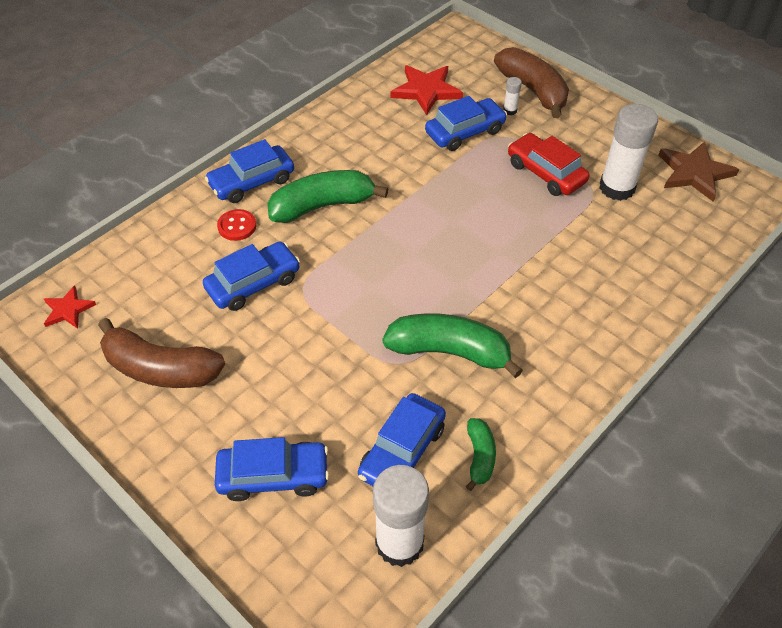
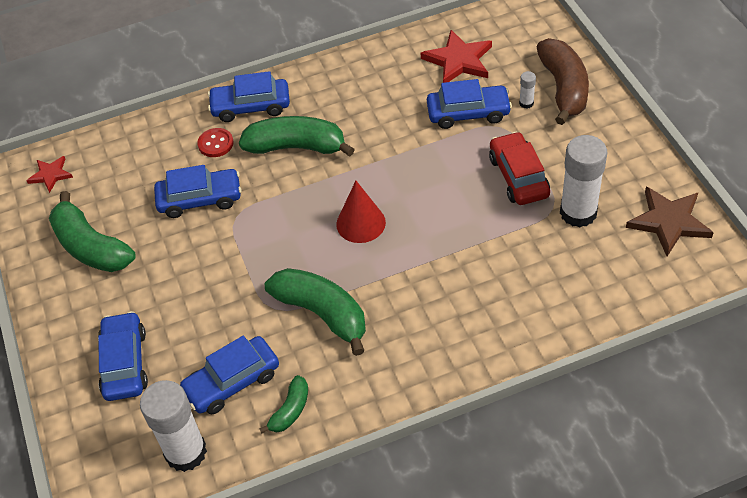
camera: 30 degrees right, 0 degrees up
brown banana [98,318,225,388] -> green banana [49,191,136,272]
blue car [215,437,329,501] -> blue car turned 120 degrees counterclockwise [98,311,148,401]
none -> red cone [336,181,386,243]

